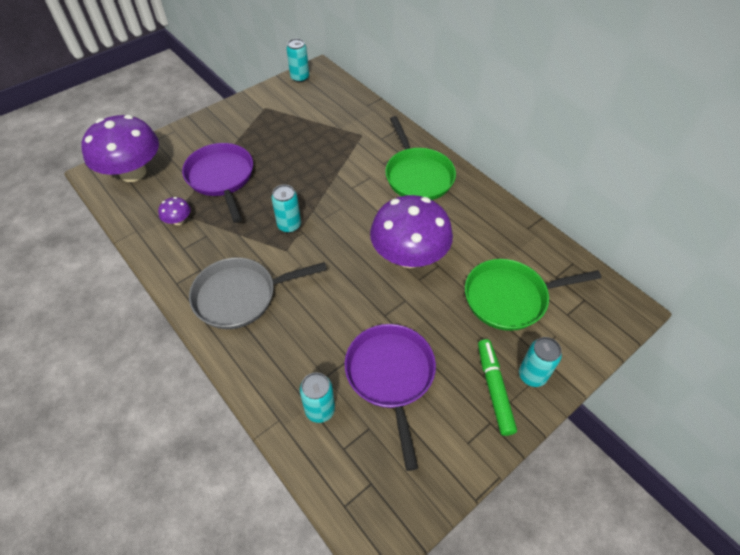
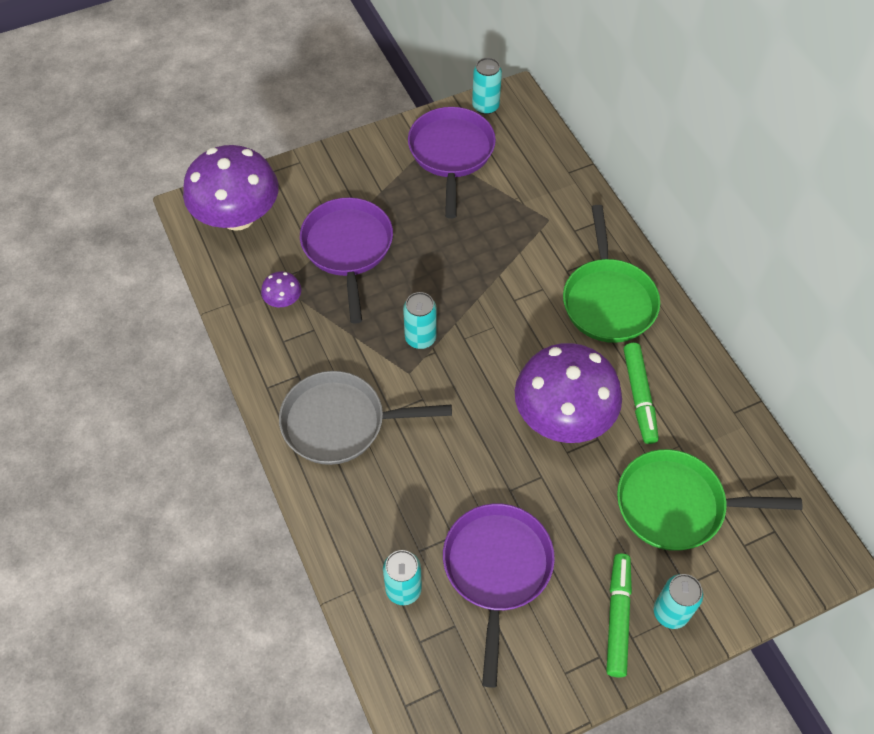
camera: 15 degrees right, 5 degrees up
none -> purple pan [408,107,496,219]
none -> green marker [624,343,659,444]

